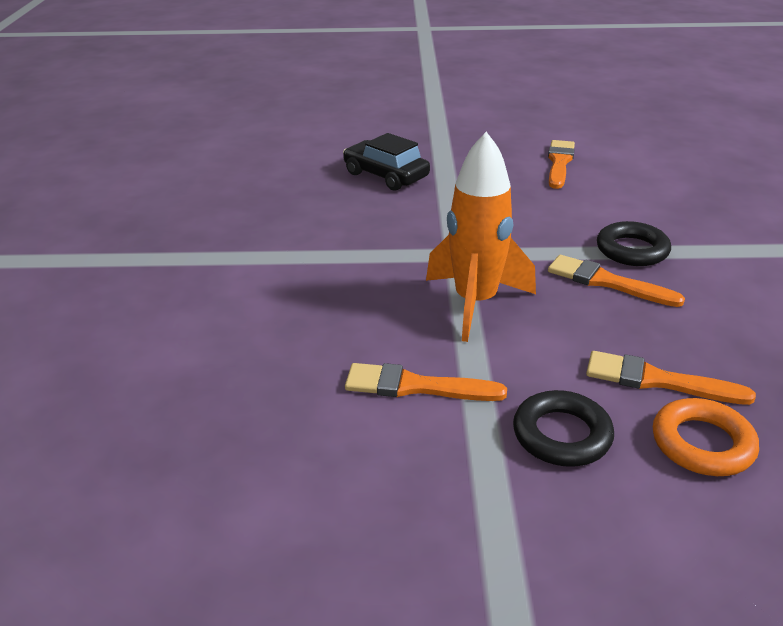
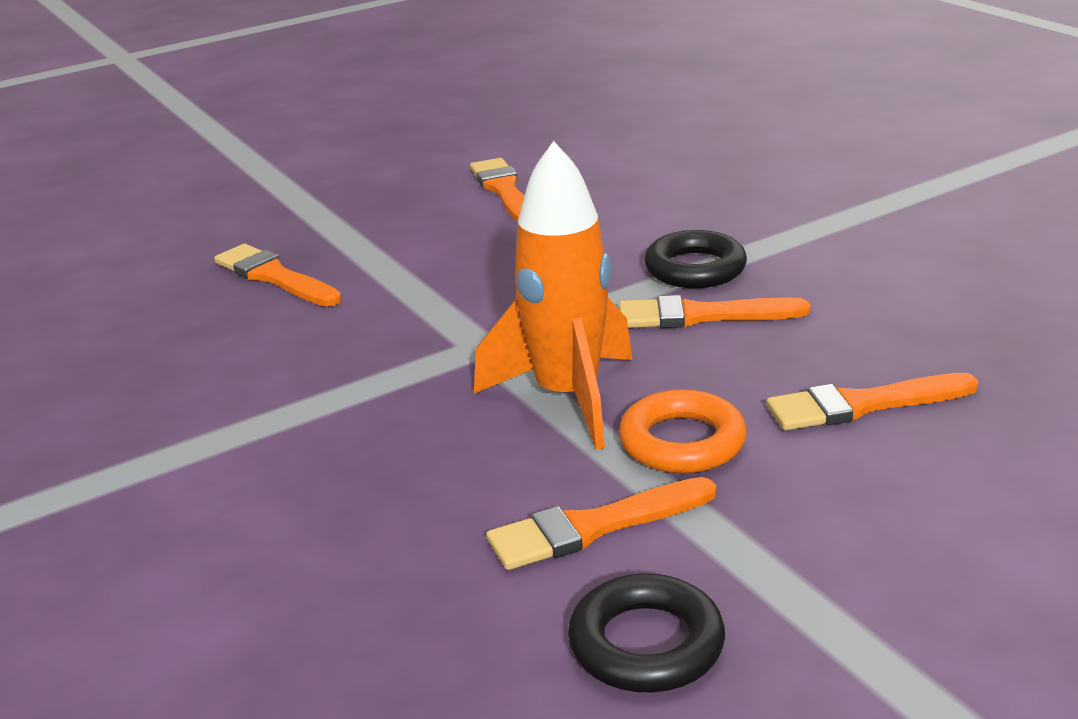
camera: 30 degrees left, 5 degrees down
black car [343,133,430,191] -> orange brush [214,244,342,307]
black ring [513,390,614,467] -> black ring moved to [568,573,725,693]
orange ring [653,398,759,476] -> orange ring moved to [619,389,747,473]

